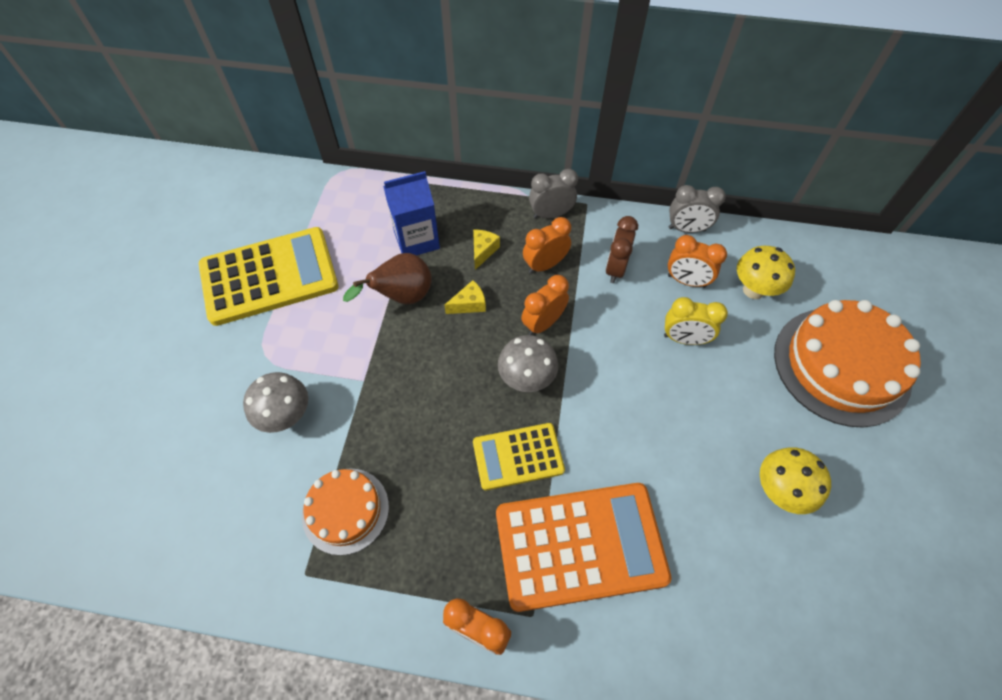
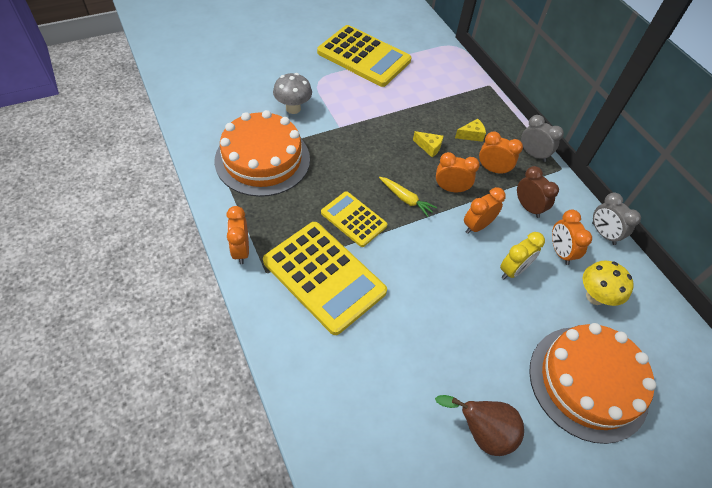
camera: 50 degrees right, 5 degrees down
orange cake [302,469,389,555] -> orange cake [215,110,310,197], size x1.73
brown pear [343,253,432,304] -> brown pear moved to [435,395,524,456]
blue carton [383,171,440,255] -> none
orange calculator [496,483,672,612] -> yellow calculator [263,222,387,335]
grey mushroom [498,335,558,392] -> yellow carrot [379,177,437,217]
brown clock [605,216,638,283] -> brown clock turned 75 degrees clockwise [517,166,559,218]
yellow clock [664,297,728,345] -> yellow clock turned 105 degrees counterclockwise [500,232,545,279]
yellow mushroom [760,447,831,514] -> none
none -> orange clock [464,187,506,234]

